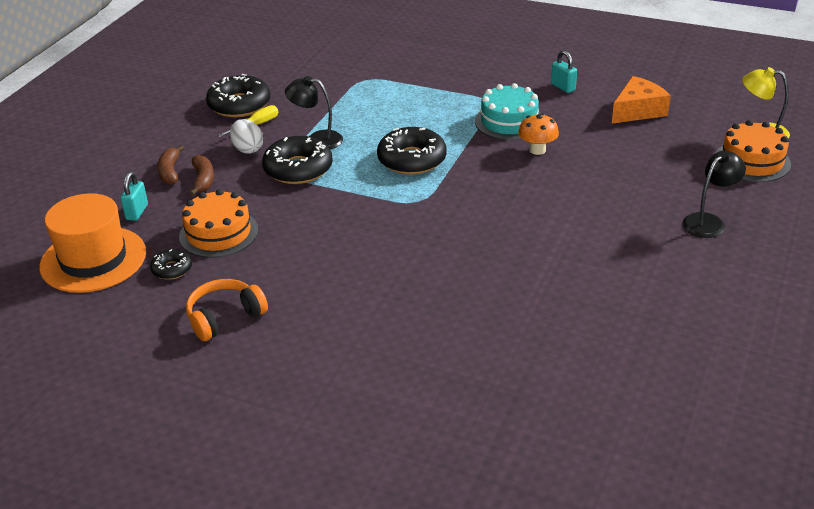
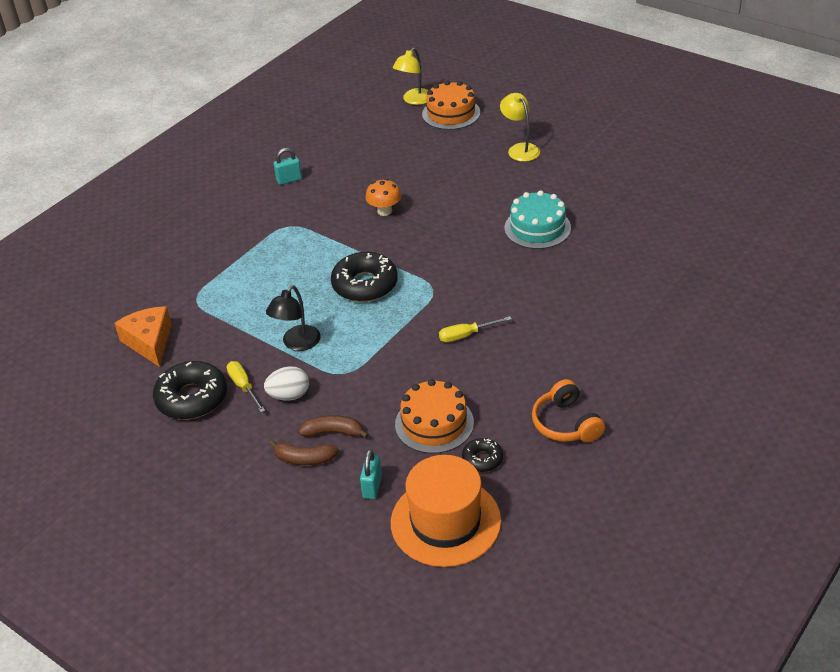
camera: 75 degrees left, 5 degrees up
turquoise padlock [120,172,148,221] -> turquoise padlock turned 75 degrees clockwise [360,449,382,499]
black donut [262,136,333,184] -> none
turquoise cake [475,83,540,140] -> turquoise cake moved to [504,190,571,249]
orange cheese [612,76,671,124] -> orange cheese moved to [114,306,172,367]
black lamp [683,151,746,238] -> yellow lamp [500,93,540,162]
none -> yellow screwdriver [439,316,512,342]

